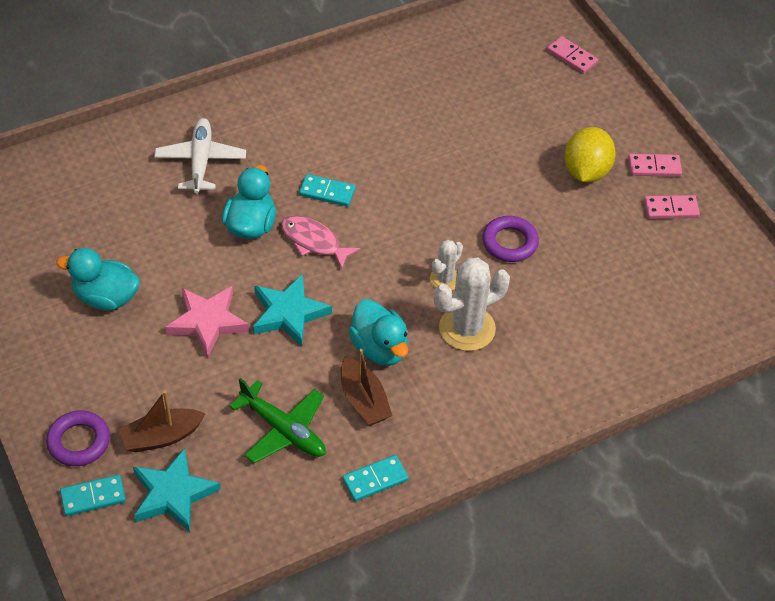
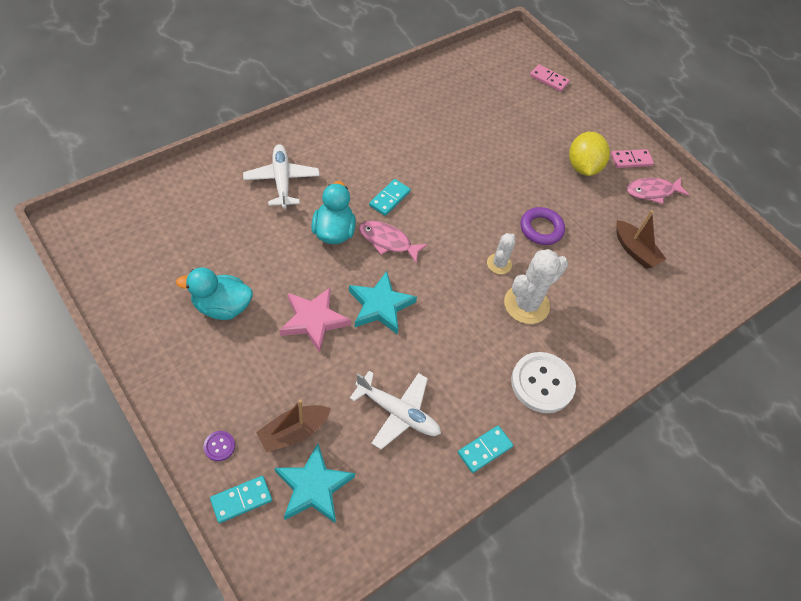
camera: 15 degrees left, 5 degrees up
purple ring [46,410,110,466] -> purple button [204,431,235,461]
green plane [229,378,326,463] -> white plane [350,371,441,449]
turquoise domino [299,174,356,207] -> turquoise domino turned 60 degrees counterclockwise [369,179,411,216]
brown boat [341,349,393,426] -> brown boat moved to [616,210,666,269]
turquoise duck [348,299,408,366] -> none
pink domino [644,195,700,219] -> pink fish [627,177,689,204]
none -> white button [511,352,576,413]

